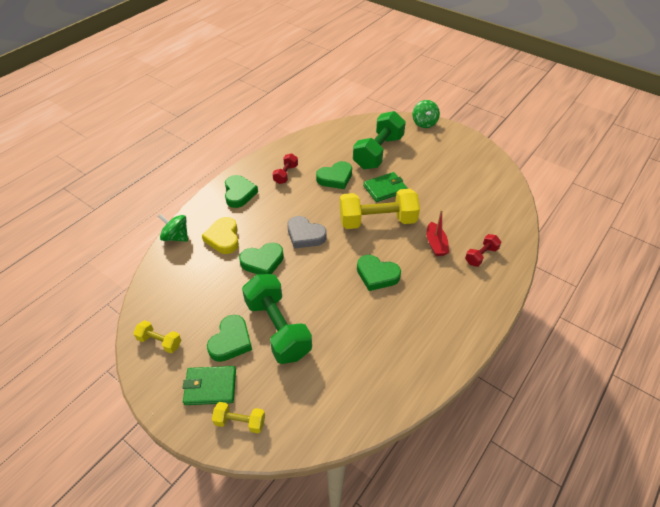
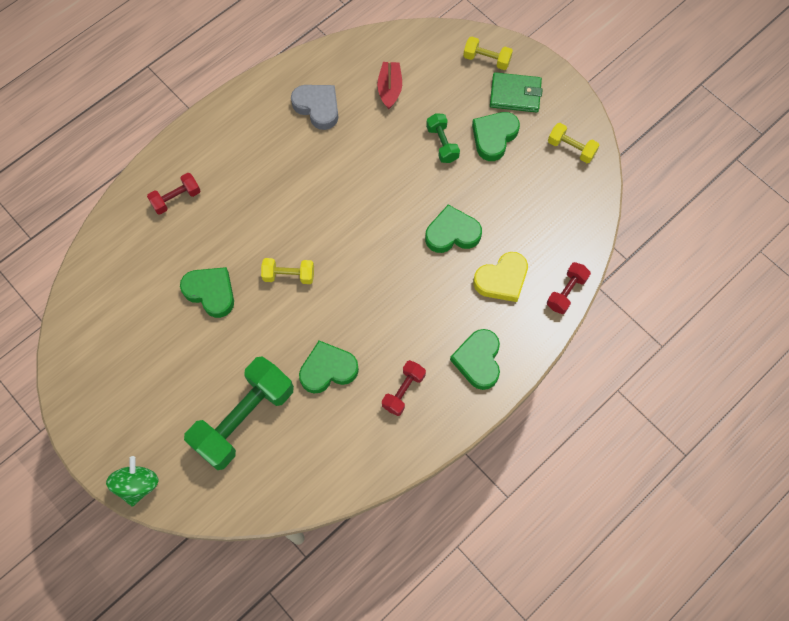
camera: 170 degrees left, 20 degrees up
green spinning top [158,214,188,242] -> red dumbbell [547,262,591,314]
yellow heart [202,217,239,254] -> yellow heart turned 60 degrees clockwise [473,252,528,302]
green dumbbell [242,274,312,364] -> green dumbbell [426,113,460,163], size x0.48
grey heart [287,216,327,249] -> grey heart moved to [291,85,338,130]
yellow dumbbell [339,189,420,229] -> yellow dumbbell [261,258,314,284], size x0.48
green heart [357,255,401,291] -> green heart moved to [180,267,234,318]
green wallet [363,172,408,202] -> none
red boat [426,210,449,256] -> red boat moved to [377,61,402,109]

